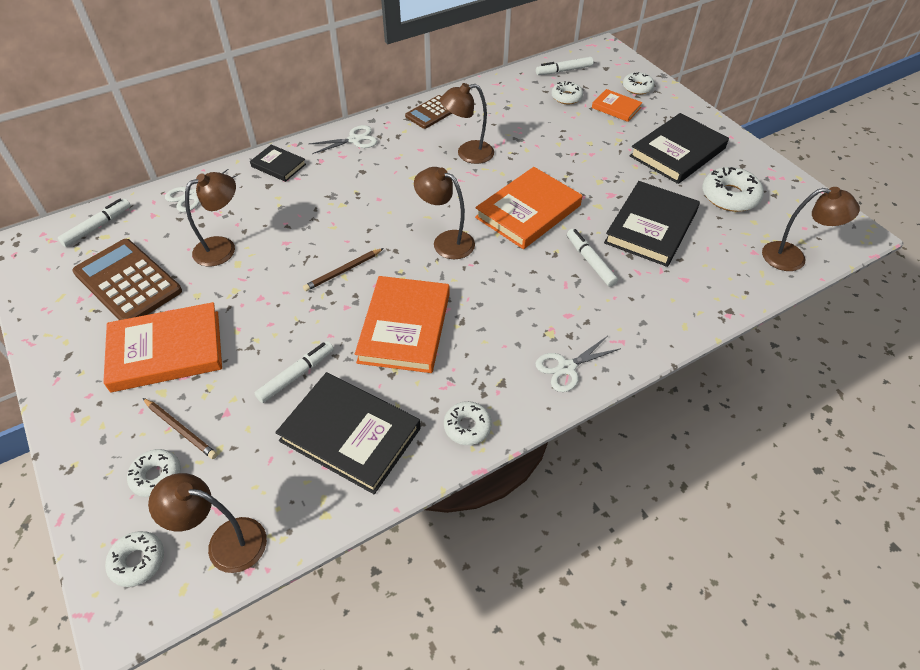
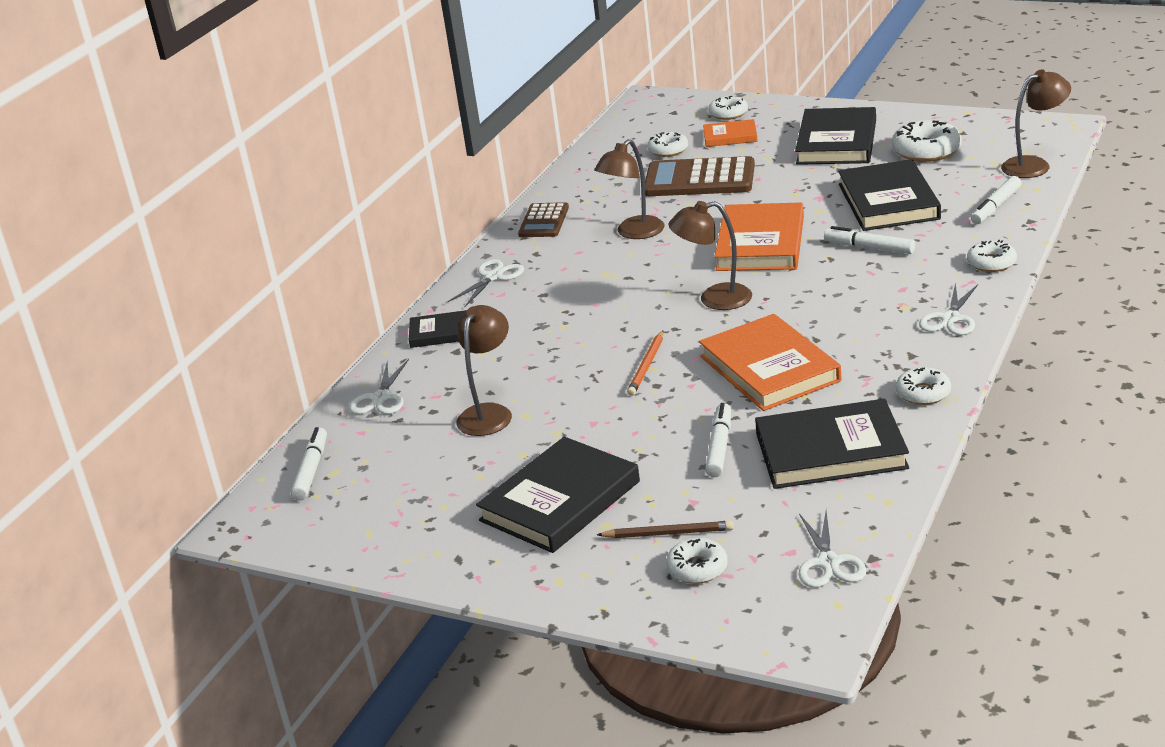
camera: 30 degrees left, 20 degrees down
brown calculator [72,239,182,320] -> brown calculator moved to [645,156,755,196]
orange book [103,302,222,392] -> black book [476,437,640,553]
white donut [105,531,164,587] -> white donut moved to [967,240,1017,272]
brown lamp [148,473,267,573] -> white scissors [799,511,866,588]
brown pencil [303,248,384,291] -> orange pencil [627,331,664,396]
white marker [536,57,593,75] -> white marker moved to [971,176,1021,224]

